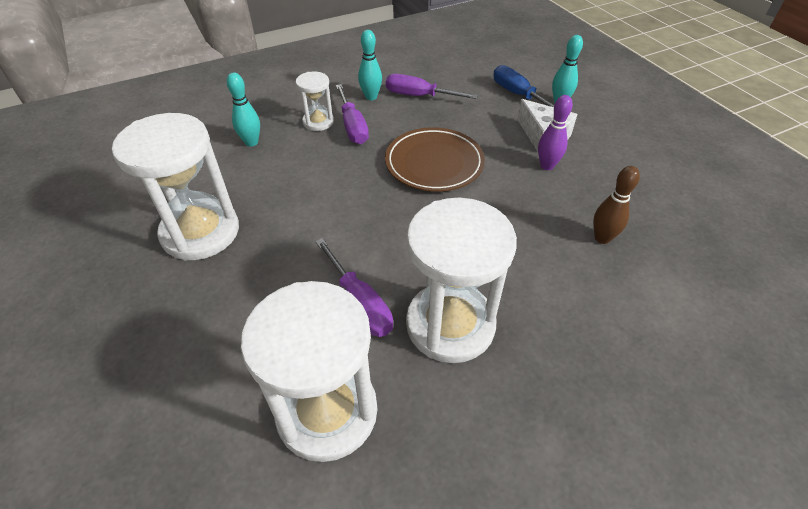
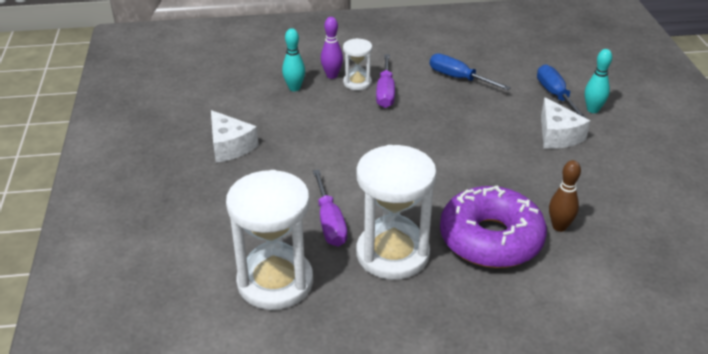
camera: 20 degrees right, 10 degrees down
white hourglass [112,113,239,260] -> white cheese [211,110,259,163]
turquoise bowling pin [358,30,382,100] -> none
brown plate [385,127,485,192] -> none
purple screwdriver [386,74,478,99] -> blue screwdriver [430,54,511,90]
purple bowling pin [538,95,573,170] -> purple bowling pin moved to [321,17,343,79]
none -> purple donut [440,186,547,268]

